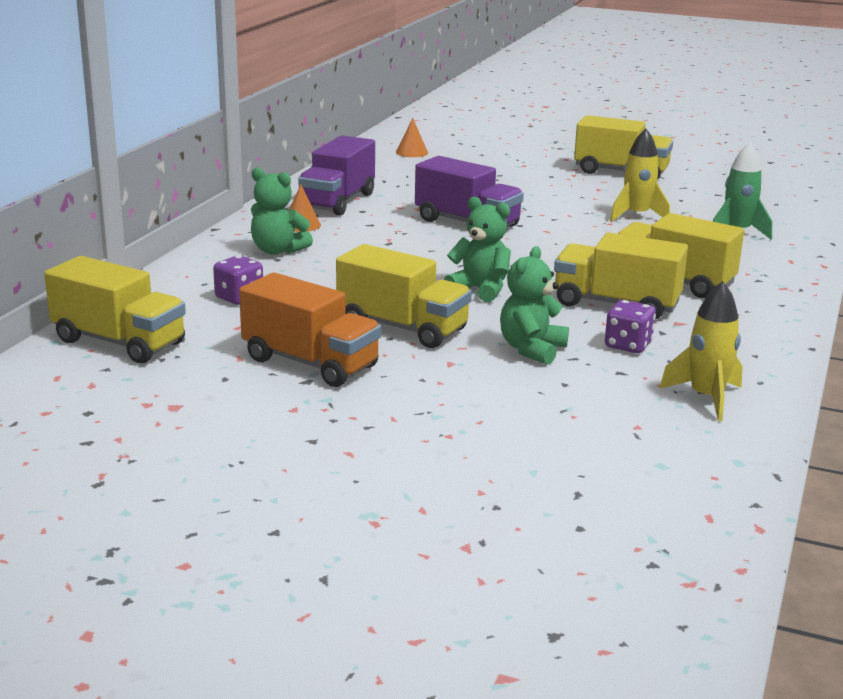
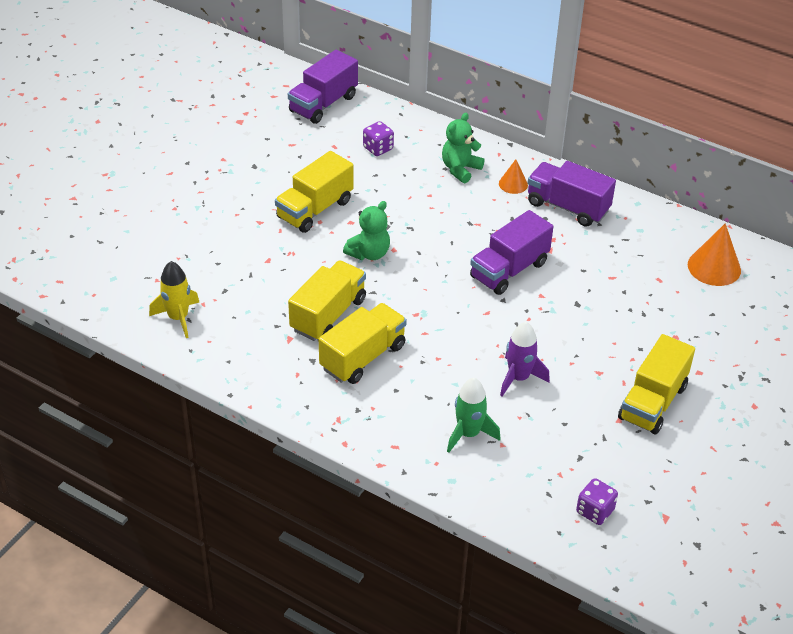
camera: 100 degrees right, 20 degrees up
yellow truck [44,256,186,364] -> purple truck [288,50,358,124]
orange truck [239,273,381,387] -> none
orange cone [396,118,428,157] -> orange cone [688,224,741,286], size x1.71
green teddy bear [500,246,569,365] -> none
purple dice [605,300,656,353] -> purple dice moved to [576,478,618,525]
yellow rocket [610,129,670,222] -> purple rocket [500,322,550,396]

